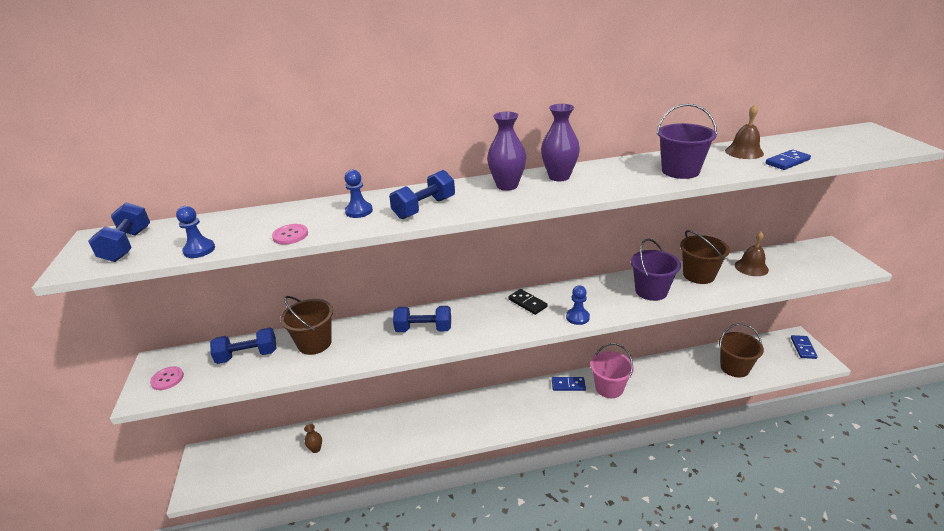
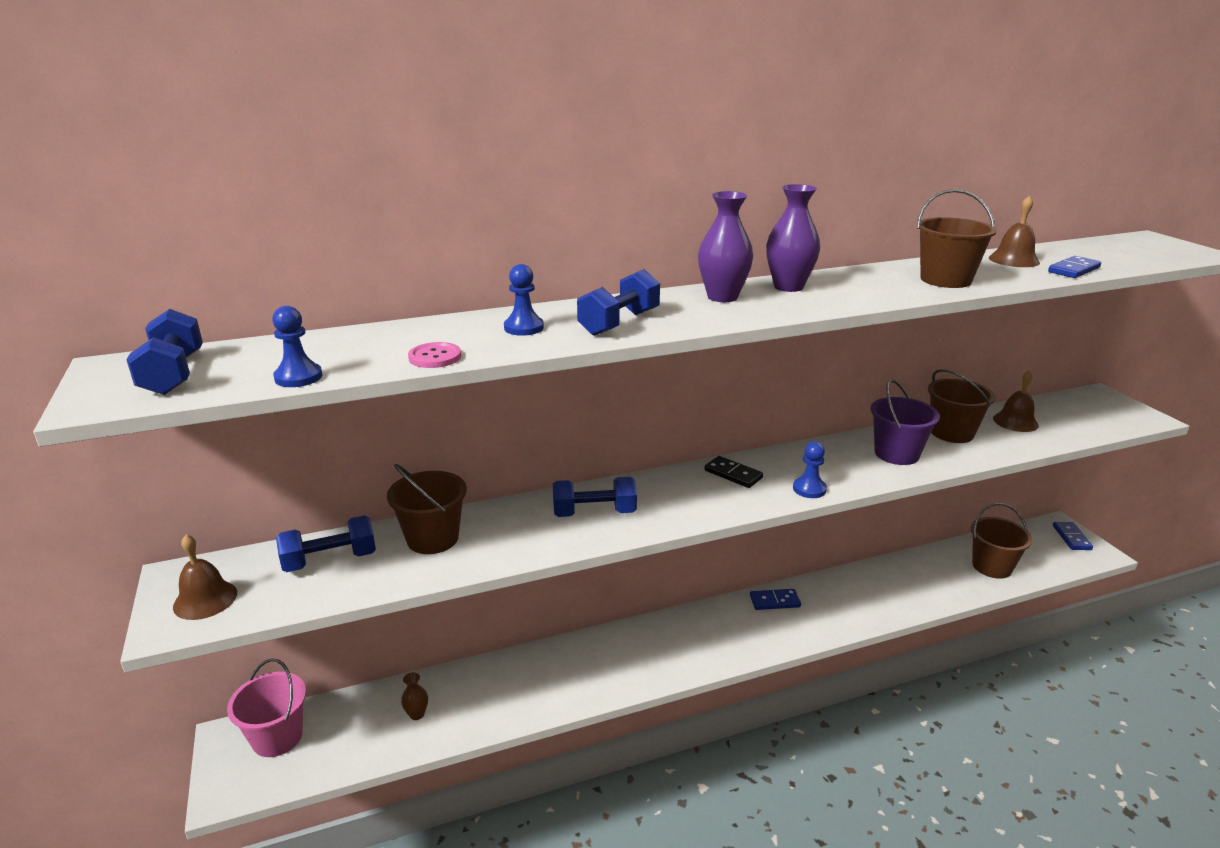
camera: 10 degrees left, 5 degrees down
pink button [150,366,184,390] -> brown bell [173,534,237,620]
pink bucket [590,343,634,398] -> pink bucket moved to [227,658,306,757]
purple bucket [657,104,717,179] -> brown bucket [917,189,997,288]

